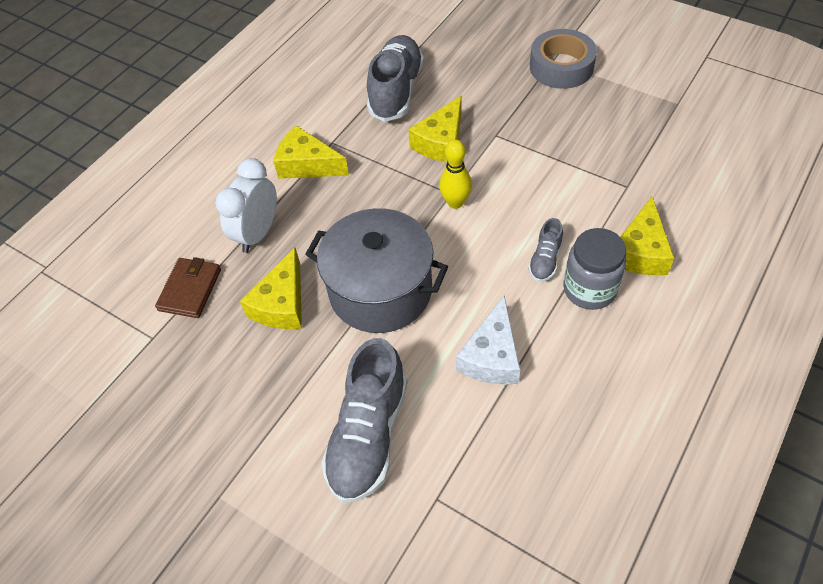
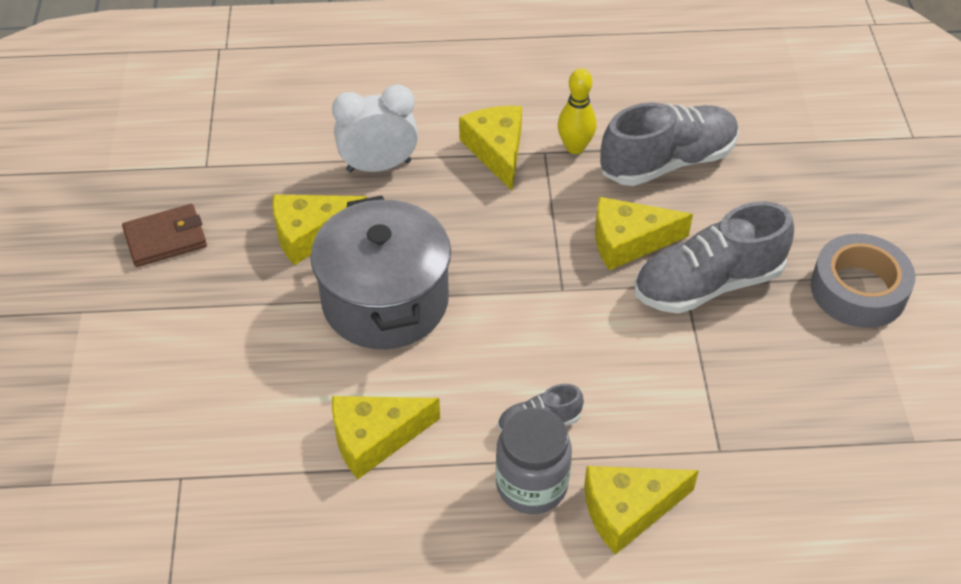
camera: 50 degrees right, 5 degrees down
brown wallet [155,257,221,318] -> brown wallet moved to [122,204,207,267]
grey shoe [322,338,407,503] -> grey shoe moved to [634,201,794,314]
yellow bowling pin [439,140,472,209] -> yellow bowling pin moved to [558,69,597,154]
white cheese [456,296,521,385] -> yellow cheese [332,396,440,479]

